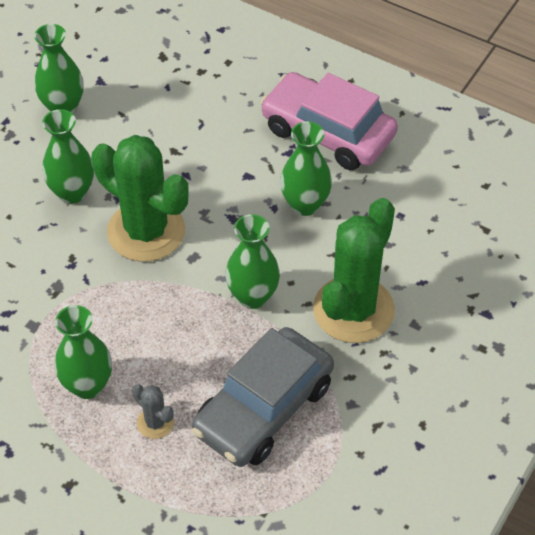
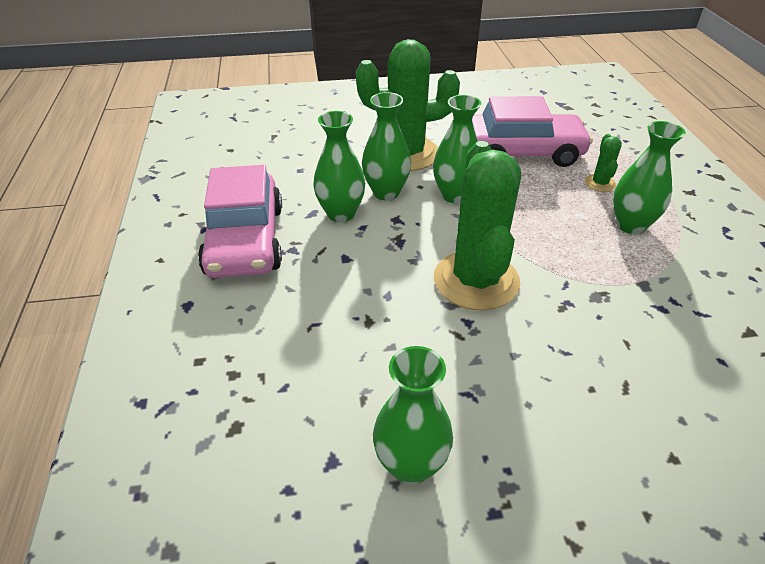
camera: 130 degrees left, 10 degrees down
green vase [42,109,94,204] -> green vase moved to [362,92,411,200]
grey cactus [132,384,174,439] -> green cactus [585,134,622,192]
grey car [192,327,334,467] -> pink car [472,96,593,167]

